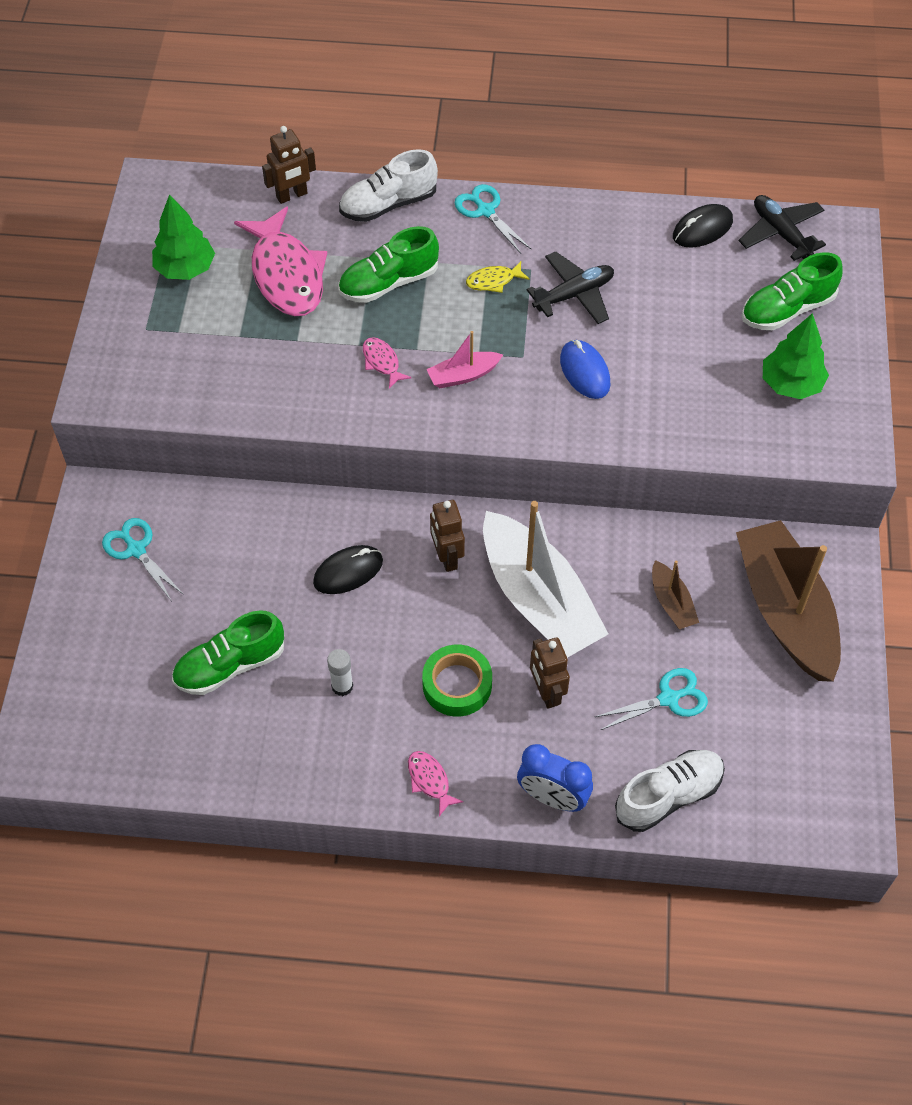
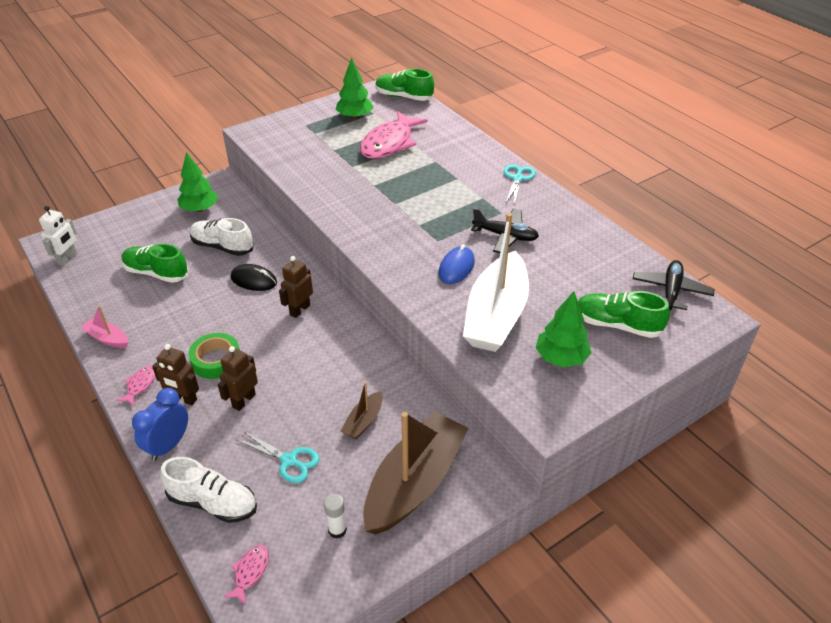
camera: 50 degrees right, 15 degrees down
turquoise scissors [102,518,184,600] -> green tree [177,152,218,212]
brown robot [262,126,316,204] -> brown robot moved to [152,344,199,405]
white glue stick [327,649,353,696] -> white glue stick moved to [324,494,347,539]
green shoe [338,226,439,303] -> green shoe moved to [375,69,434,101]
white shoe [339,149,438,222] -> white shoe moved to [190,218,254,256]
pink fish [363,337,412,389] -> pink fish moved to [223,545,269,605]
pink boat [426,331,503,388] -> pink boat moved to [80,306,128,348]
yellow fish [466,261,529,293] -> none
white boat [483,501,608,658] -> white boat moved to [463,213,529,352]
blue clock [517,744,593,812] -> blue clock turned 45 degrees clockwise [132,388,188,461]
black mouse [673,204,733,247] -> none
none -> white robot [39,206,77,266]

